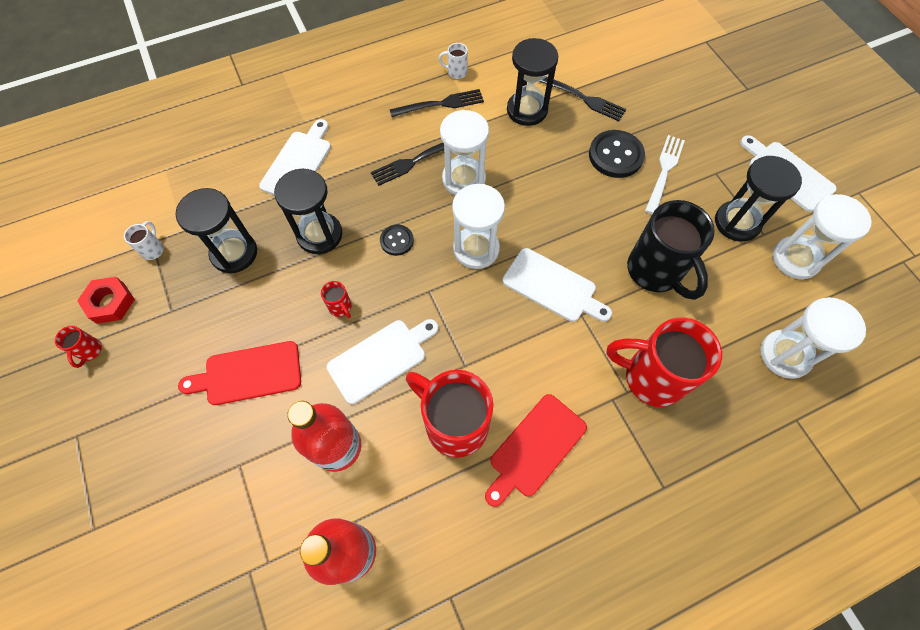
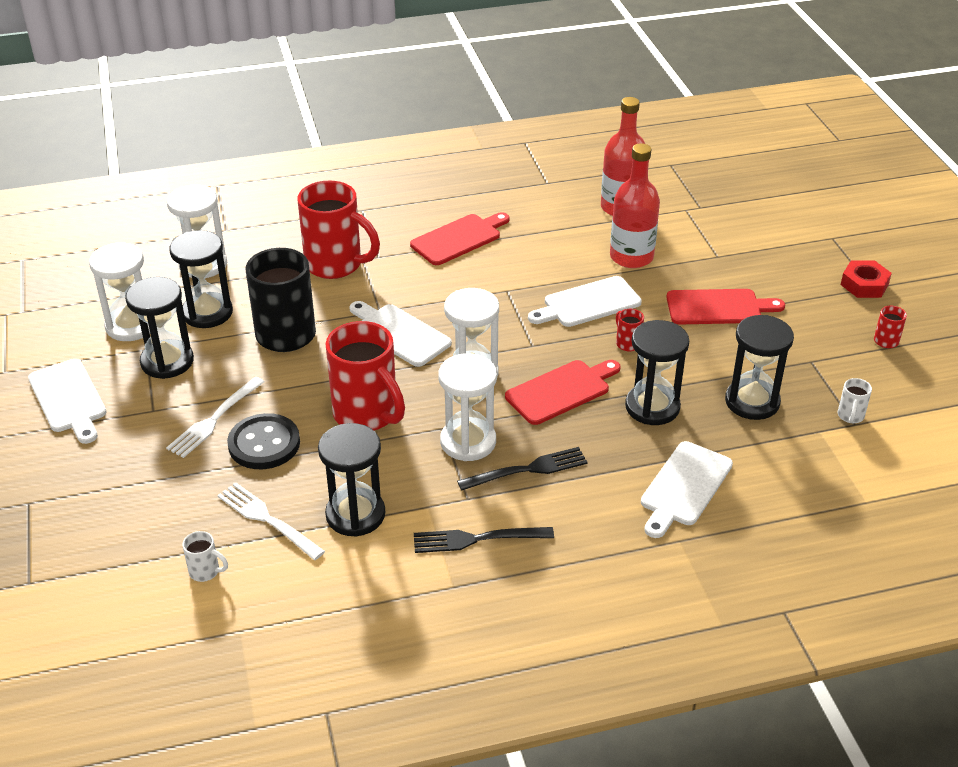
camera: 170 degrees left, 25 degrees down
red nut [77,277,135,324] -> red nut moved to [841,261,892,298]
black button [380,224,414,256] -> red cutting board [505,360,620,425]
red mug [406,370,493,458] -> red mug moved to [326,321,405,430]
white mug [439,43,468,79] -> white mug moved to [182,531,228,582]
black fork [540,77,627,121] -> white fork [217,482,325,560]
none -> black hourglass [169,230,233,328]

